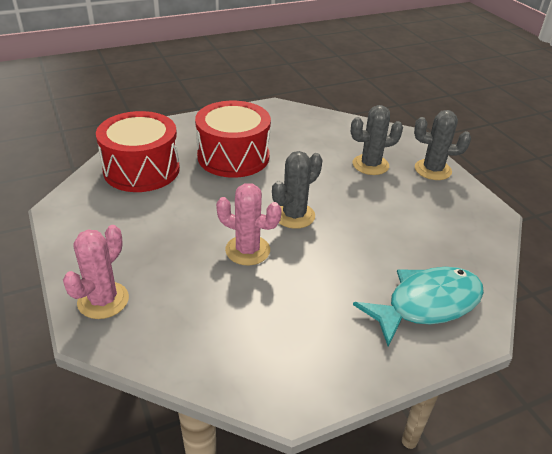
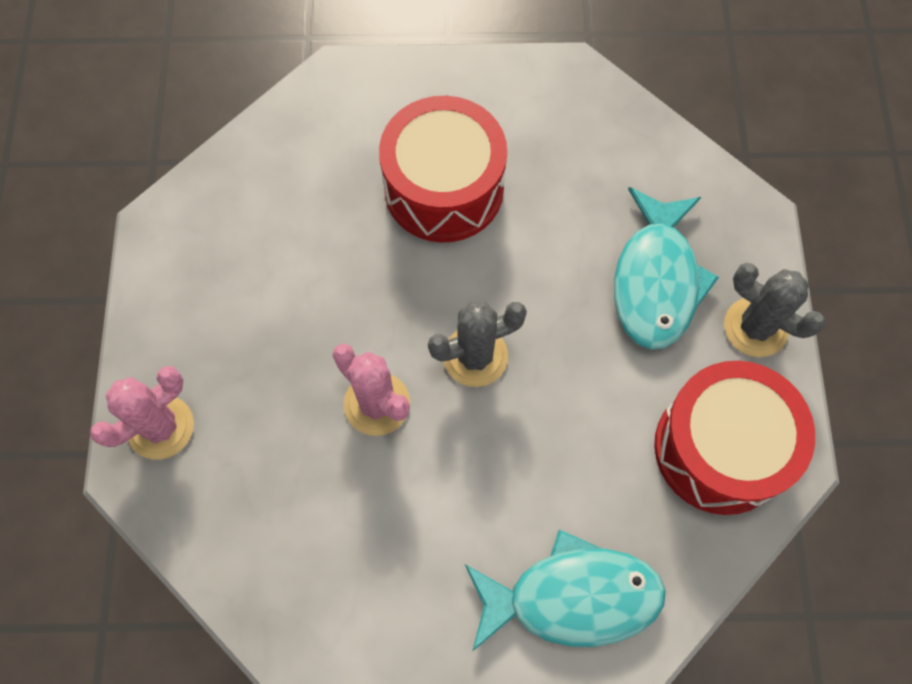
camera: 25 degrees right, 30 degrees up
red drum [96,111,180,192] -> red drum moved to [654,361,815,515]
grey cactus [351,105,403,175] -> turquoise fish [614,187,719,350]

